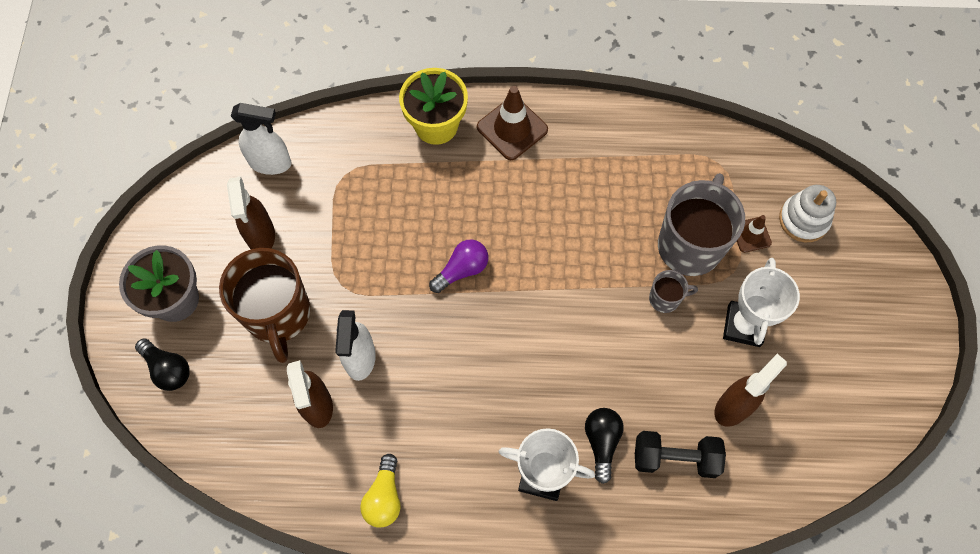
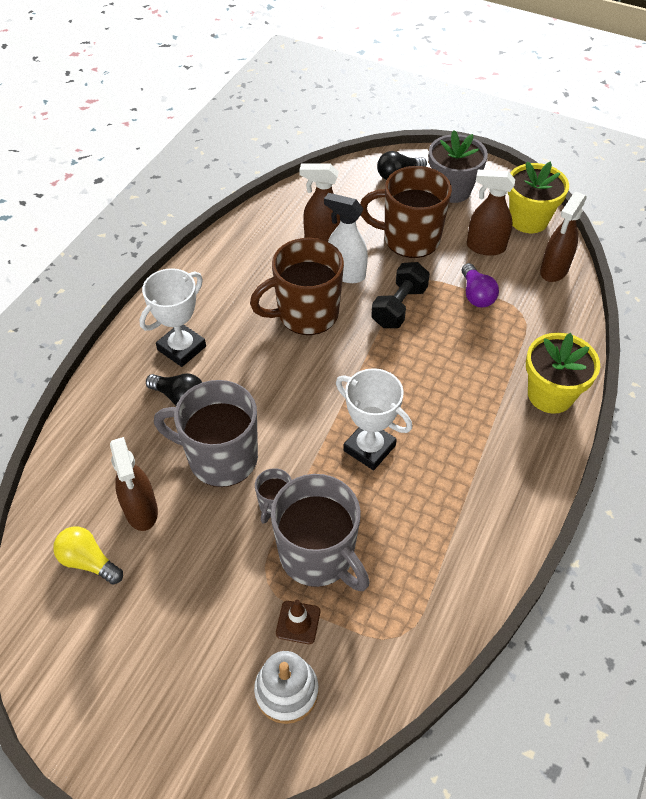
camera: 115 degrees right, 15 degrees down
white spray bottle [231,103,291,175] -> brown spray bottle [540,192,587,282]
yellow light bulb [360,454,401,528] -> yellow light bulb moved to [53,526,123,584]
purple light bulb [429,239,488,293] -> purple light bulb moved to [462,263,499,307]
brown traffic cone [477,86,548,160] -> none
black dumbbell [635,431,726,478] -> black dumbbell moved to [371,262,430,328]
white trophy [723,258,800,347] -> white trophy moved to [336,368,412,470]
none -> grey mug [154,380,258,487]
none -> brown mug [250,238,344,335]
none -> yellow flower pot [508,161,569,233]

